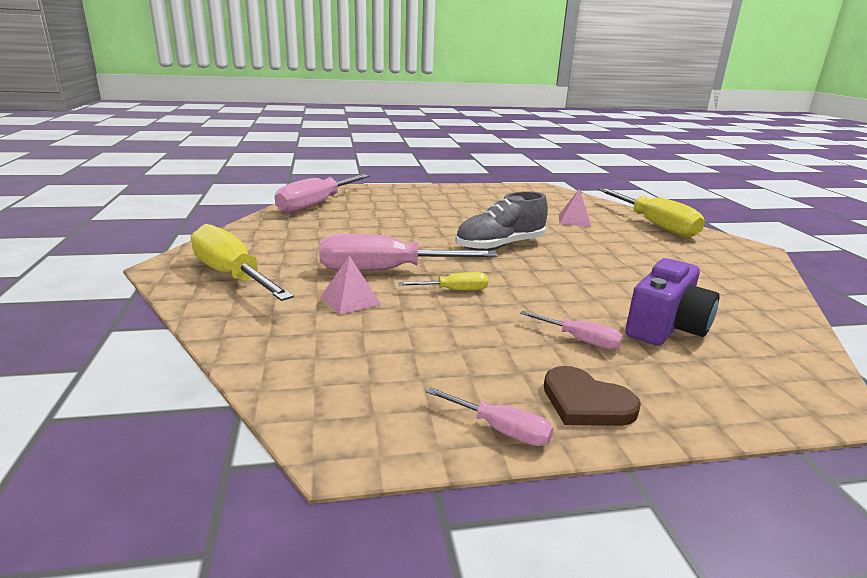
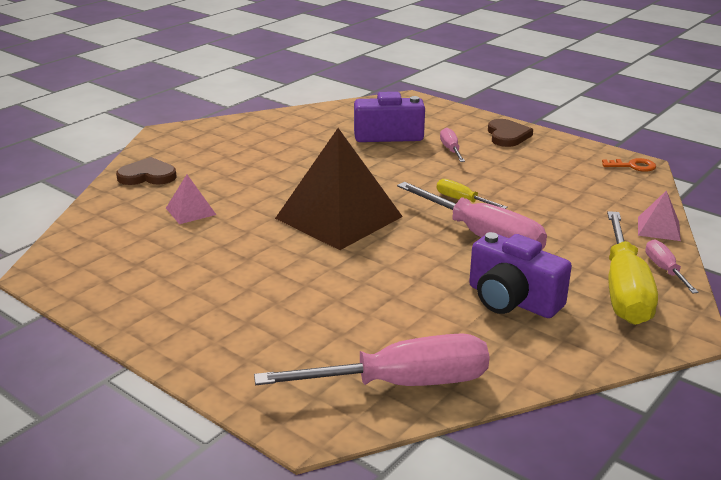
camera: 130 degrees left, 5 degrees up
pink pyramid [321,256,381,315] -> pink pyramid moved to [638,190,681,241]
pink screwdriver [426,387,554,446] -> pink screwdriver moved to [645,239,699,294]
grey shoe [455,191,548,251] -> brown pyramid [275,128,403,250]
yellow screwdriver [598,188,705,238] -> brown heart [116,157,177,185]
none -> purple camera [469,232,572,318]
none -> orange key [602,158,656,172]

